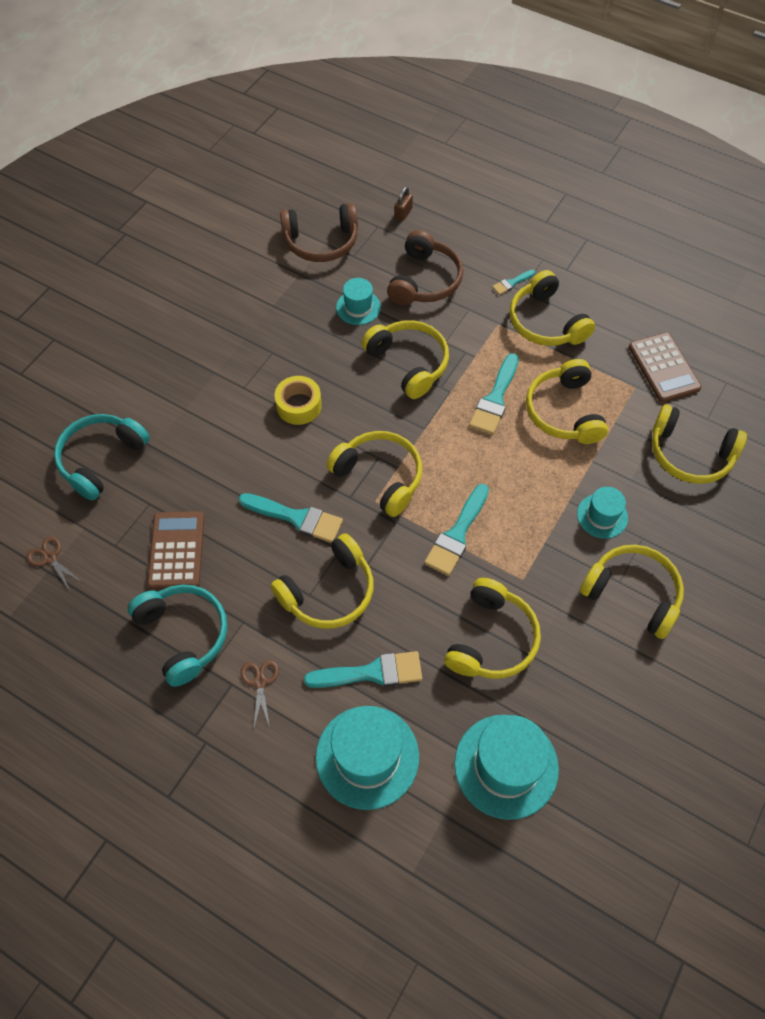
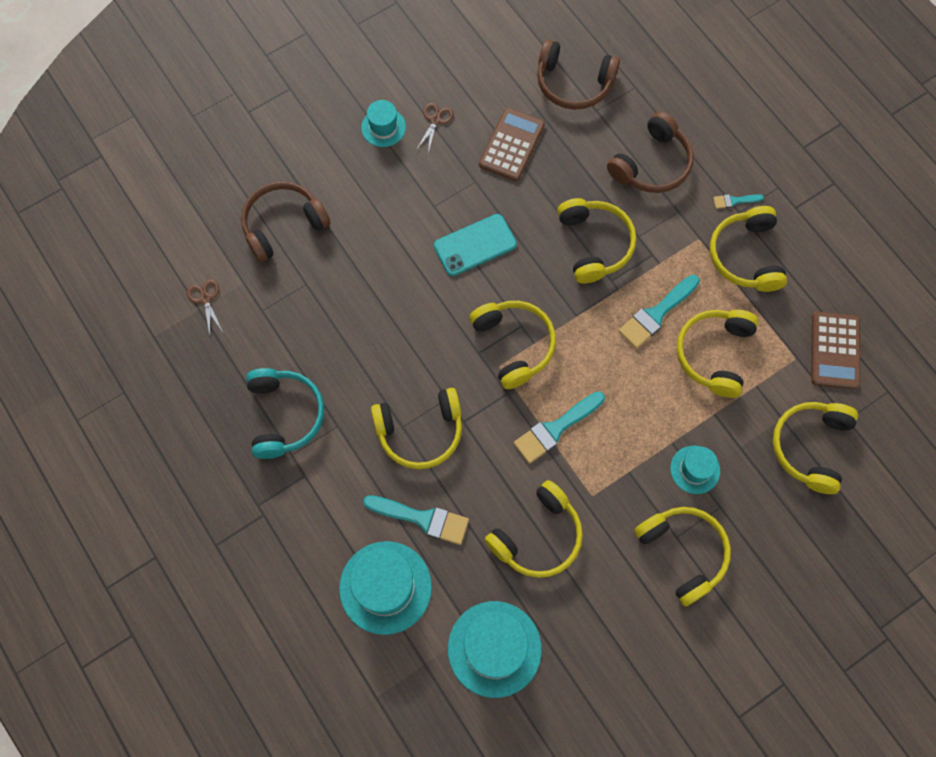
camera: 25 degrees right, 10 degrees up
turquoise headphones [54,414,150,500] -> brown headphones [241,182,331,262]
brown calculator [147,511,204,589] -> brown calculator moved to [479,108,545,181]
turquoise brush [239,493,343,543] -> none
brown scissors [241,660,279,728] -> brown scissors moved to [416,103,454,154]
yellow tape [275,376,322,425] -> turquoise phone [434,214,517,276]
turquoise hat [336,278,381,325] -> turquoise hat moved to [361,100,406,147]
brown padlock [394,186,413,222] -> none
yellow headphones [652,404,747,484] -> yellow headphones turned 60 degrees clockwise [773,402,858,494]

